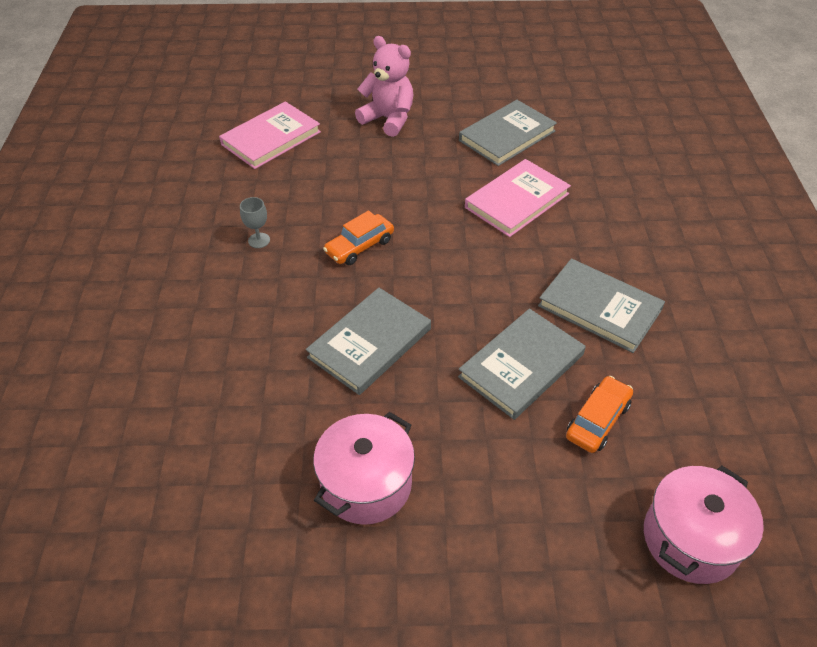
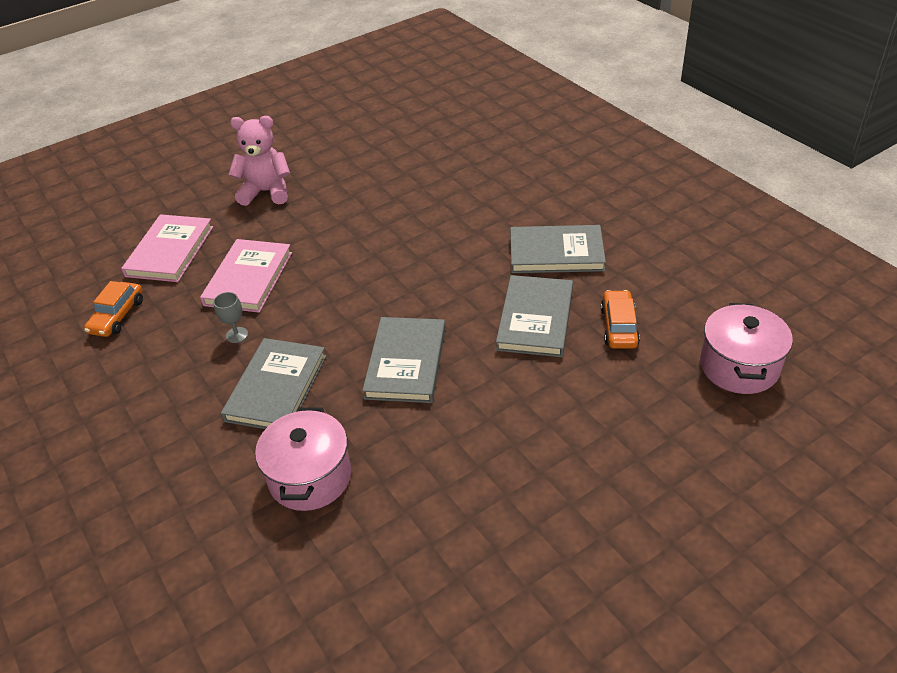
camera: 30 degrees left, 5 degrees down
pink pot [313,412,415,525] -> pink pot moved to [255,407,351,511]
orange car [323,210,394,265] -> orange car moved to [84,281,143,337]
grey book [459,100,557,166] -> grey book moved to [221,338,326,429]
pink book [465,159,571,237] -> pink book moved to [200,239,292,313]

